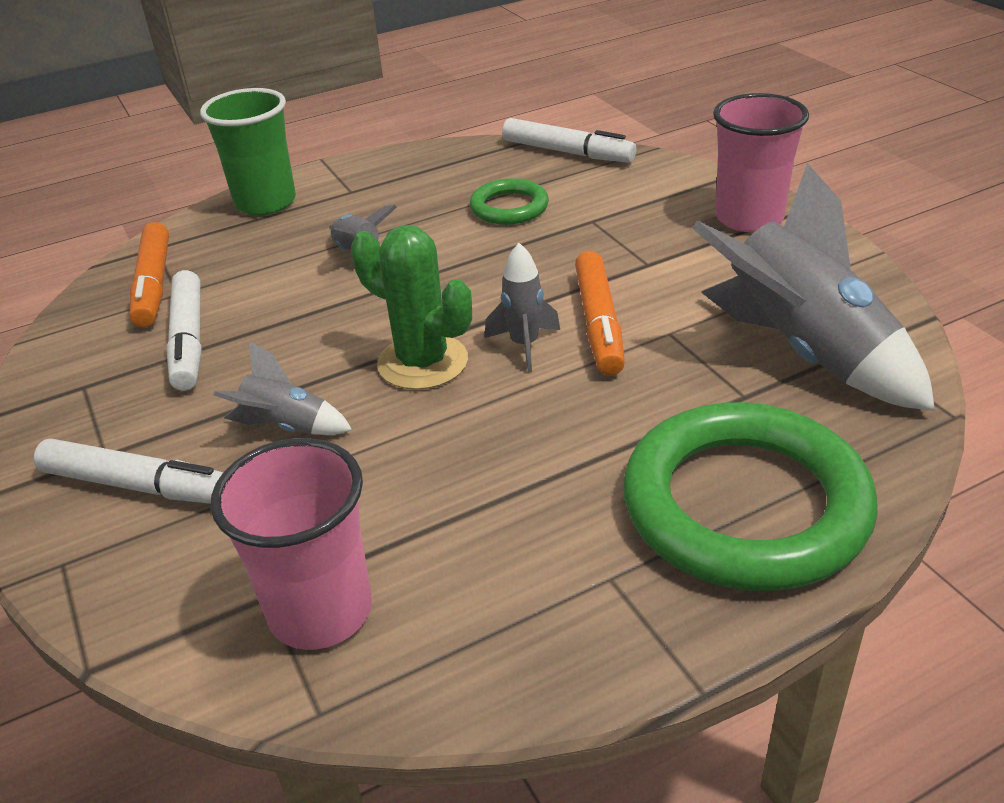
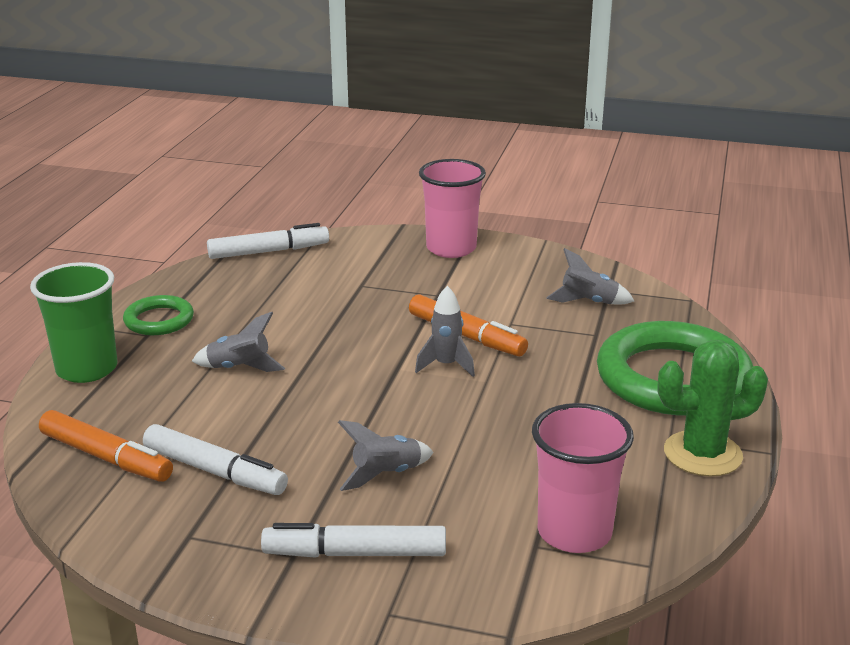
camera: 50 degrees left, 10 degrees down
white marker [34,439,223,504] -> white marker turned 150 degrees counterclockwise [261,523,446,558]
green cactus [351,225,472,390] -> green cactus moved to [658,340,768,477]
green ring [470,178,549,225] -> green ring moved to [123,295,194,335]
grey rocket [692,163,935,411] -> grey rocket [546,248,634,305], size x0.48

